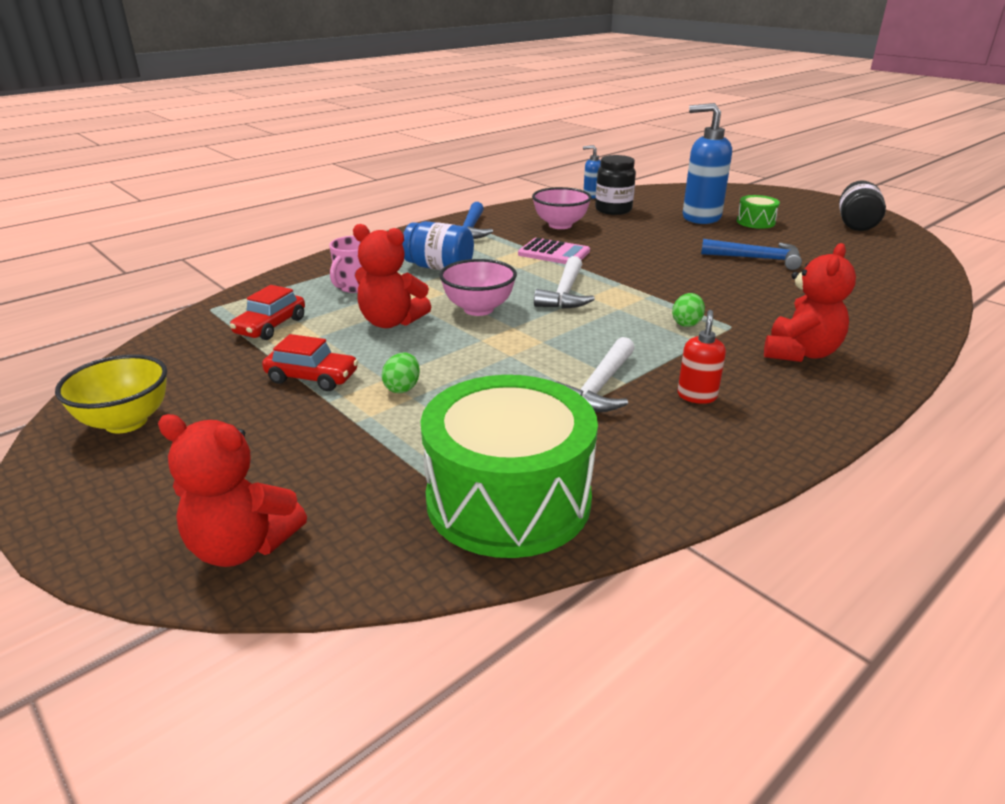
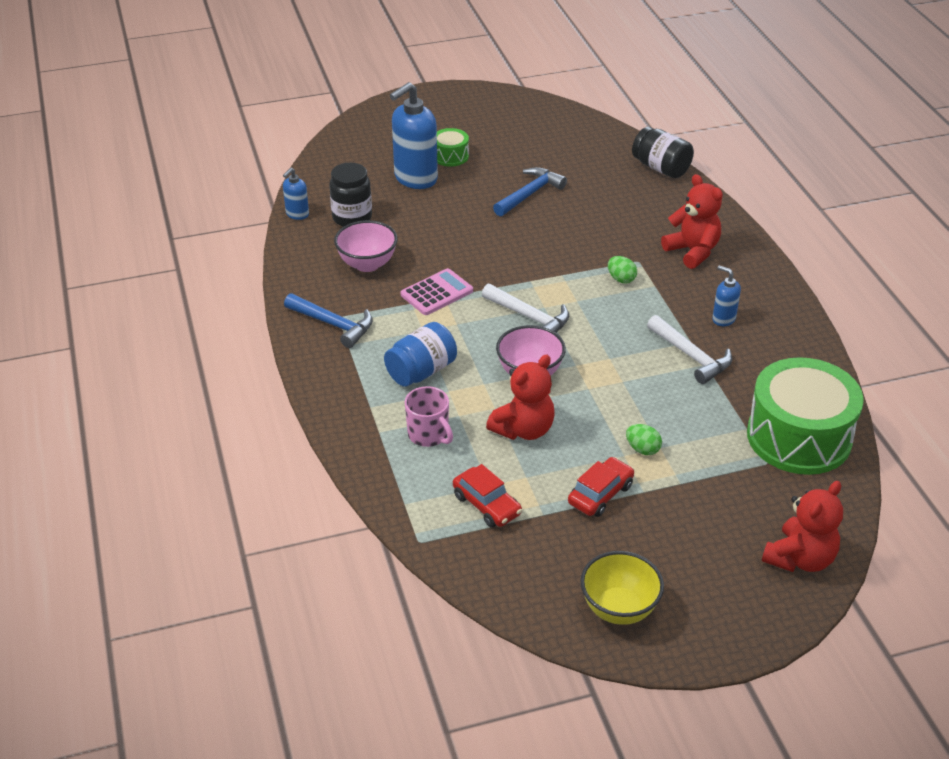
camera: 65 degrees left, 10 degrees up
red soap dispenser [678,310,726,404] -> blue soap dispenser [712,266,741,326]
black jar [839,180,886,231] -> black jar moved to [632,127,694,178]

